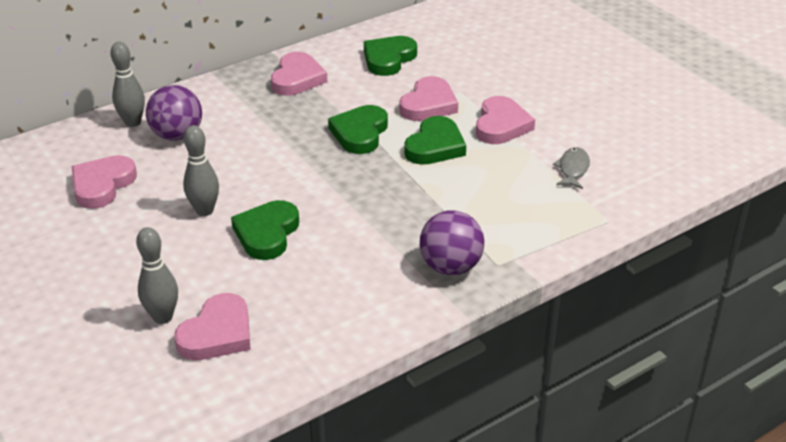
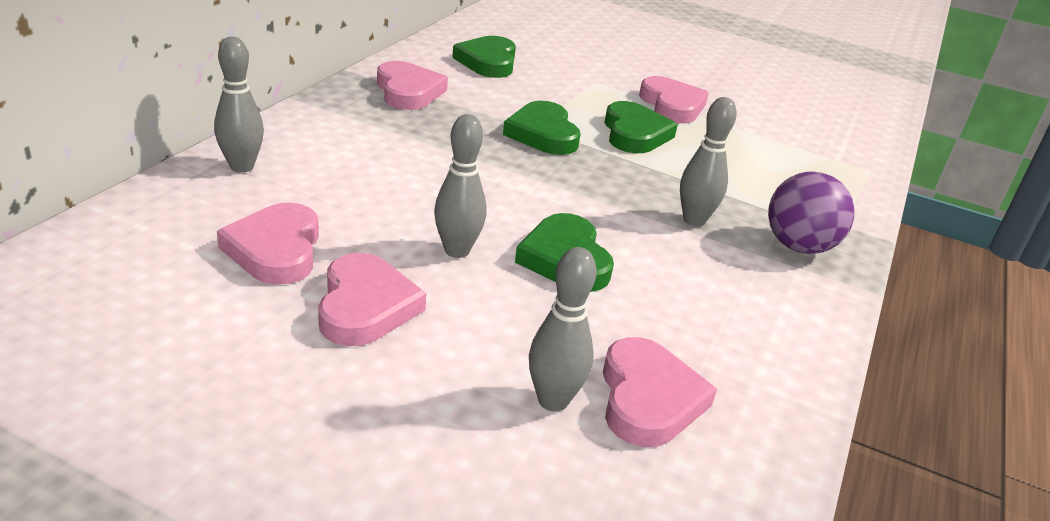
camera: 35 degrees left, 5 degrees down
purple ball [146,85,202,141] -> none
pink heart [400,76,458,121] -> pink heart moved to [318,253,427,346]
grey fish [553,147,590,189] -> none
none -> grey bowling pin [680,97,737,227]

